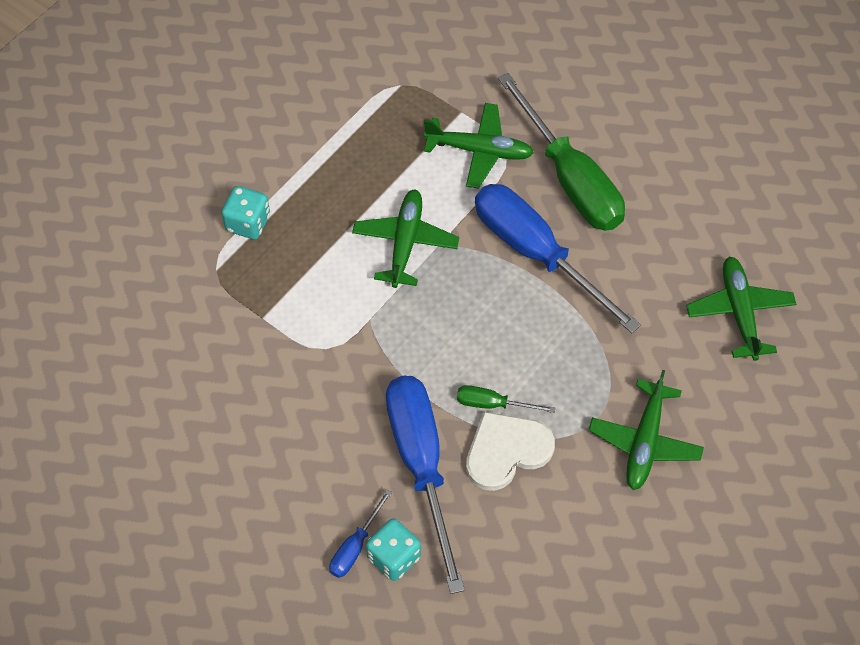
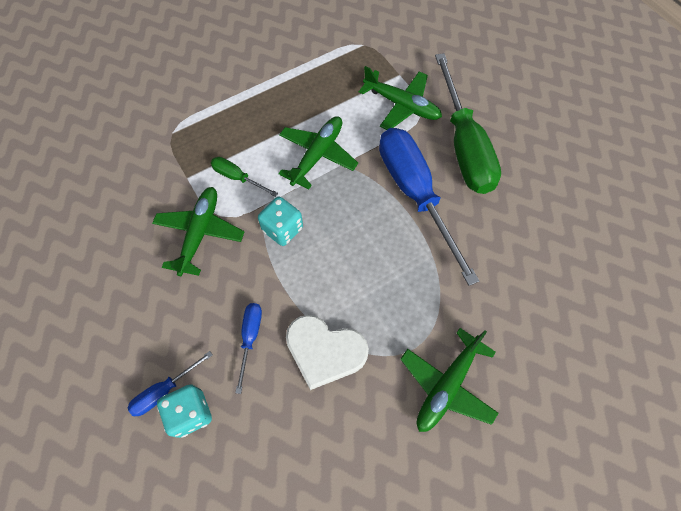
camera: 20 degrees right, 5 degrees up
turquoise dice [222,186,270,239] -> turquoise dice moved to [258,197,303,246]
blue screwdriver [386,376,465,594] -> blue screwdriver [235,303,262,394], size x0.44
green screwdriver [457,385,556,413] -> green screwdriver moved to [211,157,278,197]
white heart [466,411,555,491] -> white heart turned 150 degrees counterclockwise [286,315,369,390]
green plane [686,257,796,361] -> green plane moved to [152,187,244,276]

